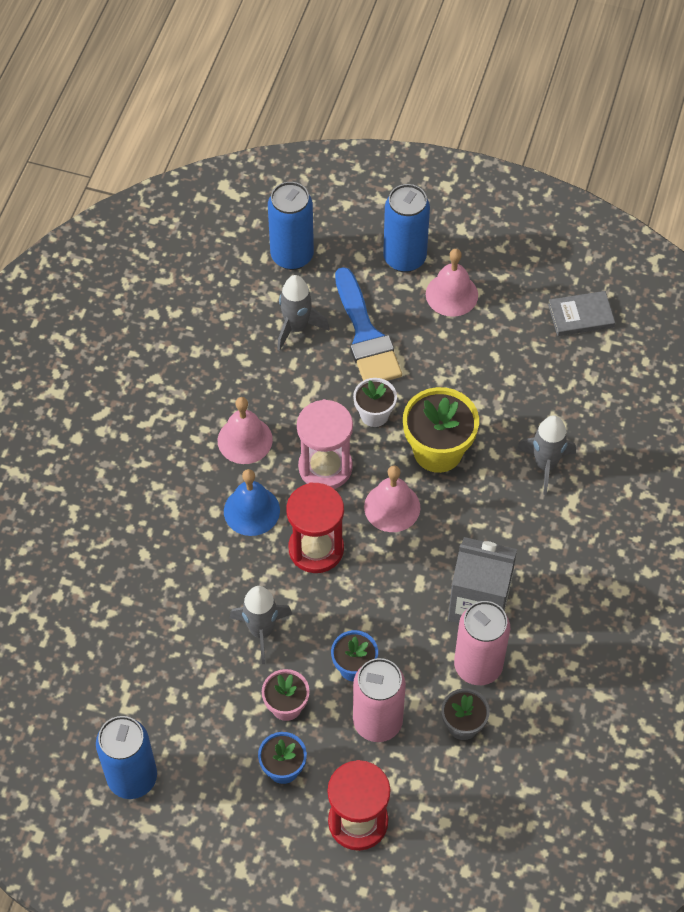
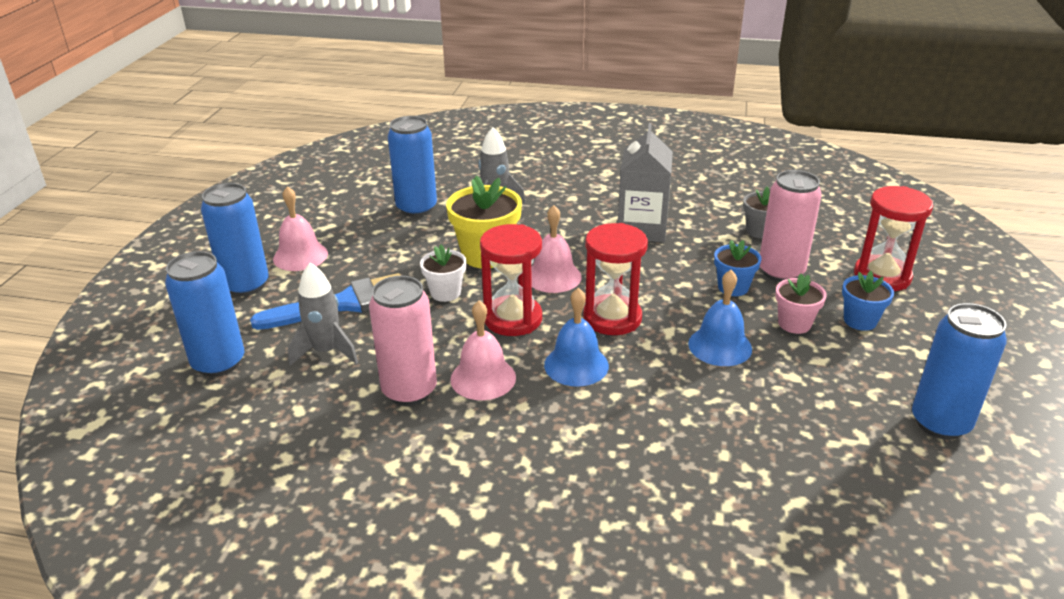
camera: 95 degrees left, 25 degrees down
grey rocket [230,586,292,664] -> blue bell [688,270,752,366]
pink hourglass [297,399,353,489] -> red hourglass [480,224,542,336]
pink can [454,601,510,685] -> pink can moved to [369,276,437,406]
grey book [548,291,615,336] -> none
none -> blue can [388,116,437,217]

